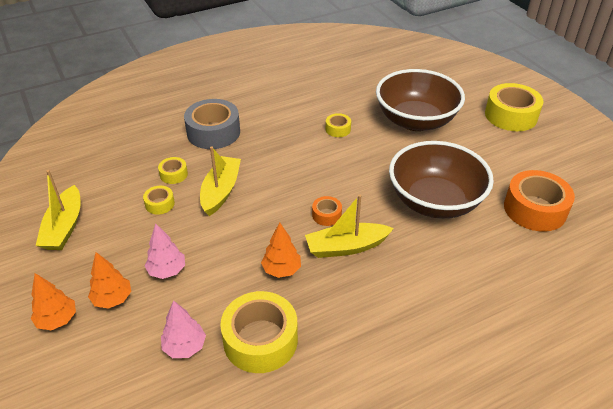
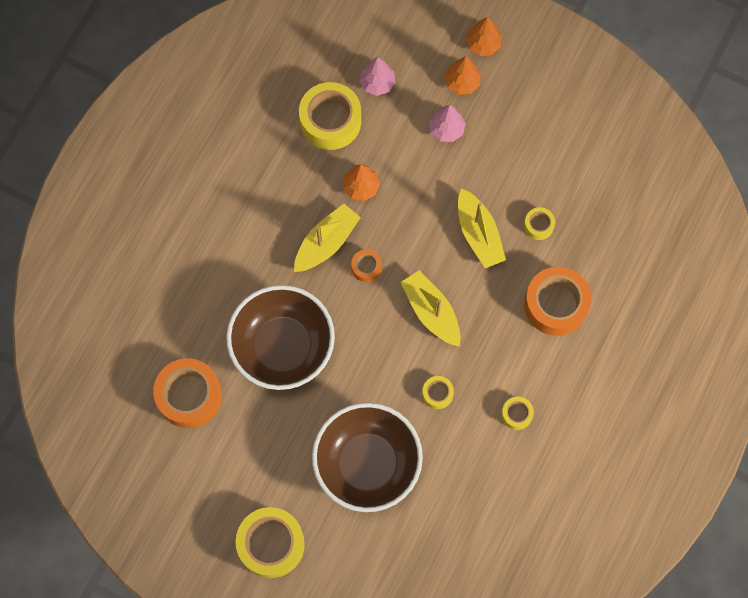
camera: 145 degrees right, 30 degrees up
yellow boat [36,170,81,250] -> yellow boat moved to [400,270,461,347]
yellow tape [143,186,175,215] -> yellow tape moved to [501,397,534,430]
grey tape [184,99,240,149] -> orange tape [524,267,591,336]

